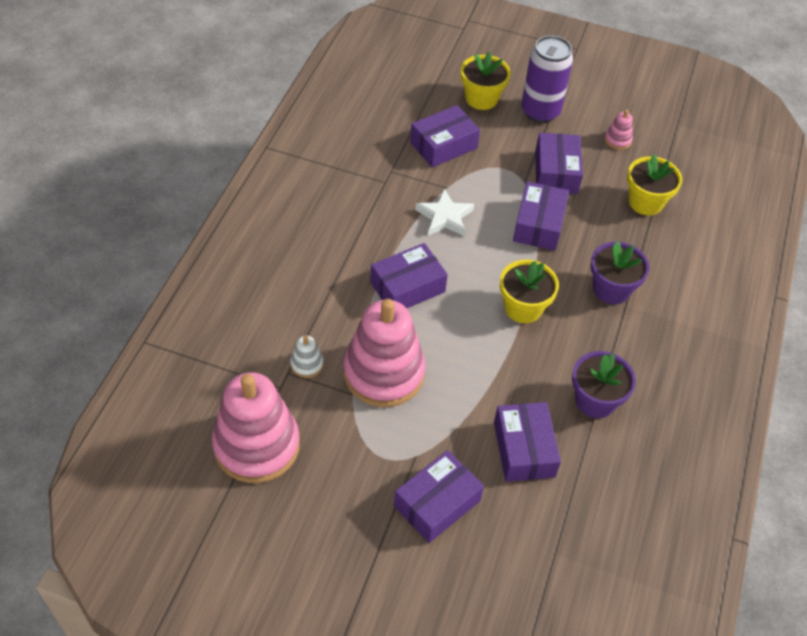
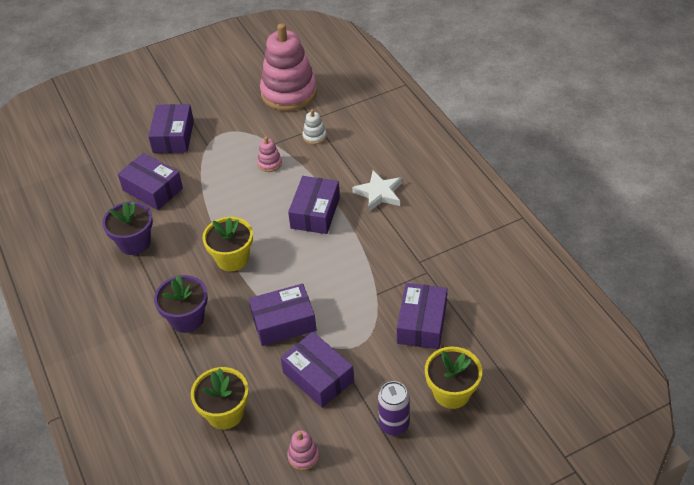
camera: 140 degrees right, 5 degrees down
pink stacking toy [344,299,425,407] -> pink stacking toy [257,137,282,172], size x0.41
white star [415,189,474,236] -> white star moved to [352,170,402,212]
purple box [513,181,569,250] -> purple box turned 75 degrees counterclockwise [249,284,316,346]
purple can [521,35,573,123] -> purple can [378,381,410,436], size x0.64

